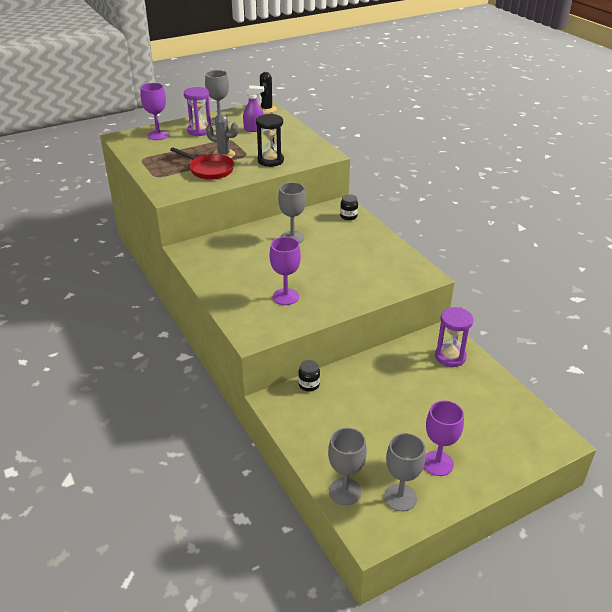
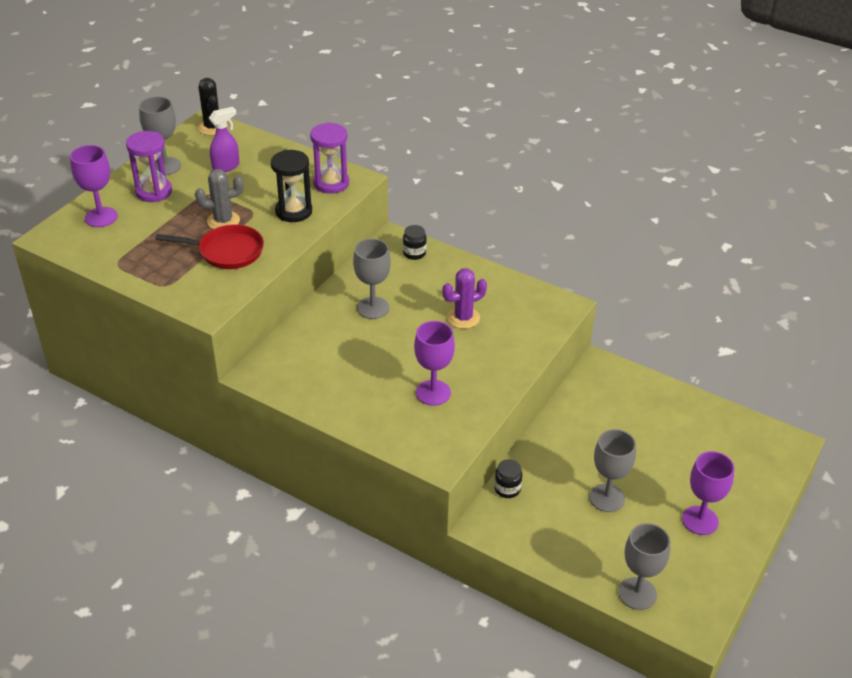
camera: 30 degrees left, 5 degrees up
grey goblet [384,433,426,511] -> grey goblet moved to [589,429,636,512]
purple hourglass [435,307,473,367] -> purple hourglass moved to [310,122,349,194]
none -> purple cactus [442,268,487,329]

